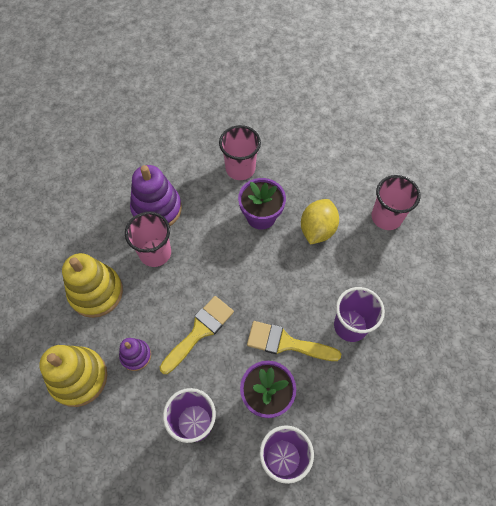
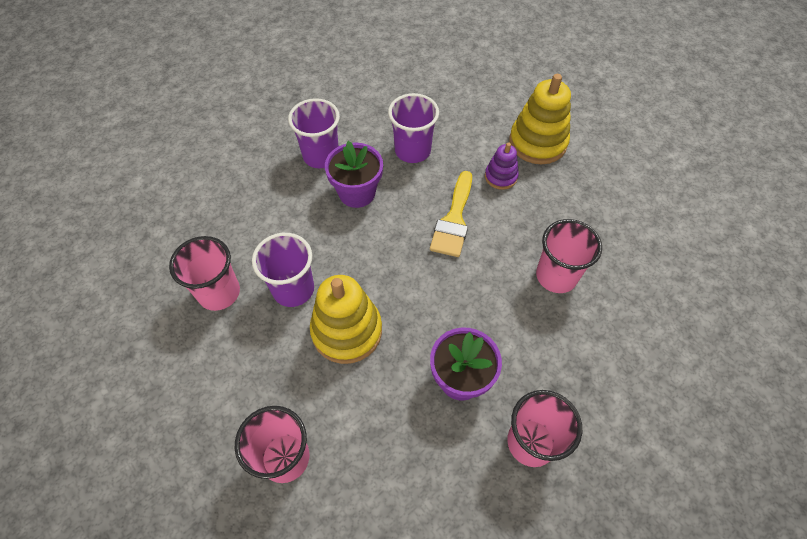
camera: 155 degrees right, 5 degrees down
yellow stacking toy [62,253,123,318] -> yellow stacking toy moved to [310,275,382,364]
purple stacking toy [130,165,182,226] -> none
yellow brush [247,321,341,361] -> none
yellow lemon [301,199,339,245] -> none
none -> pink cup [169,236,240,311]

